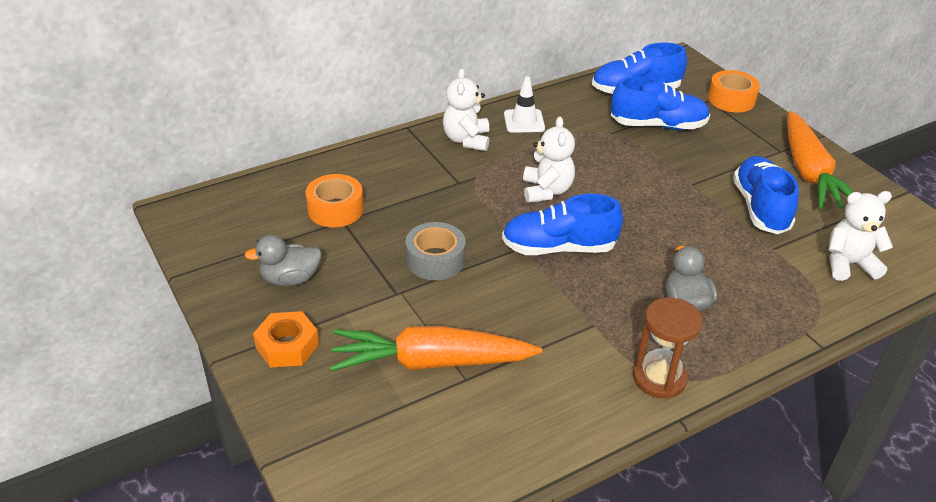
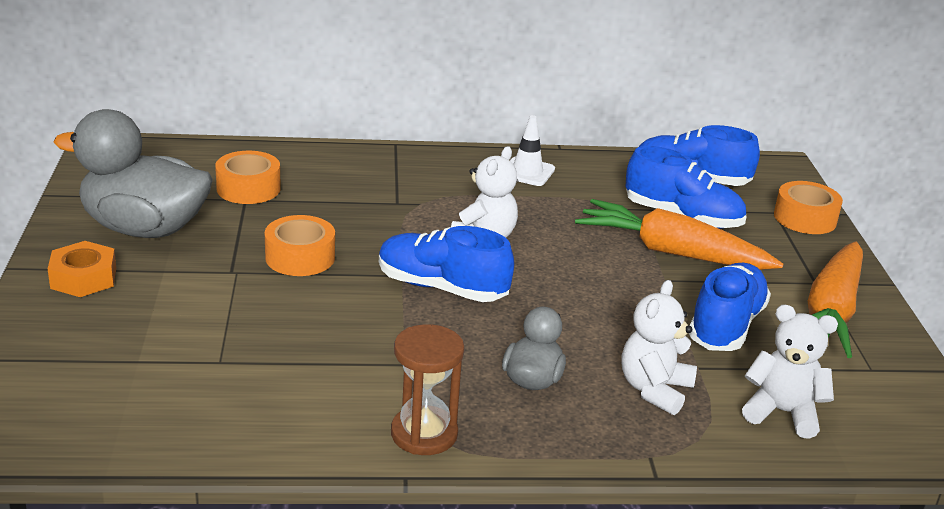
camera: 25 degrees right, 10 degrees down
grey duck [244,235,322,286] -> grey duck [53,109,213,238], size x1.96
orange carrot [330,326,542,371] -> orange carrot moved to [575,199,783,270]
grey tape [405,222,466,280] -> orange tape [265,215,335,276]
white teddy bear [443,68,489,151] -> white teddy bear moved to [622,280,697,415]

